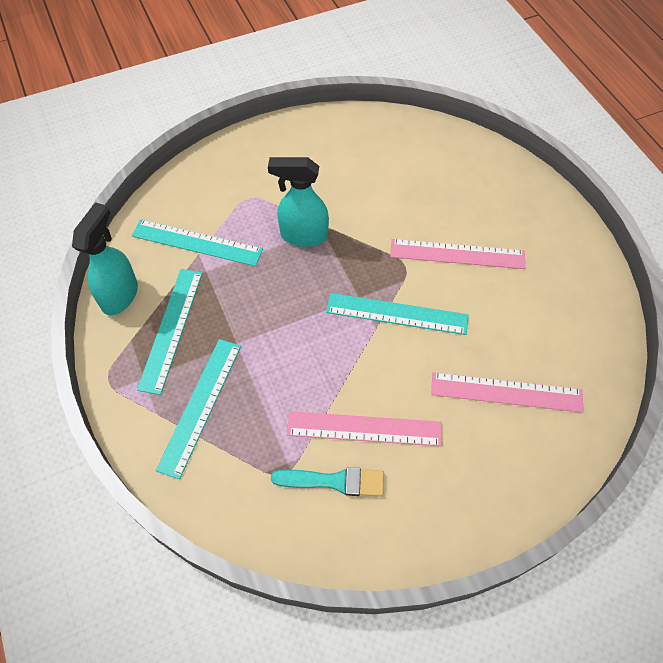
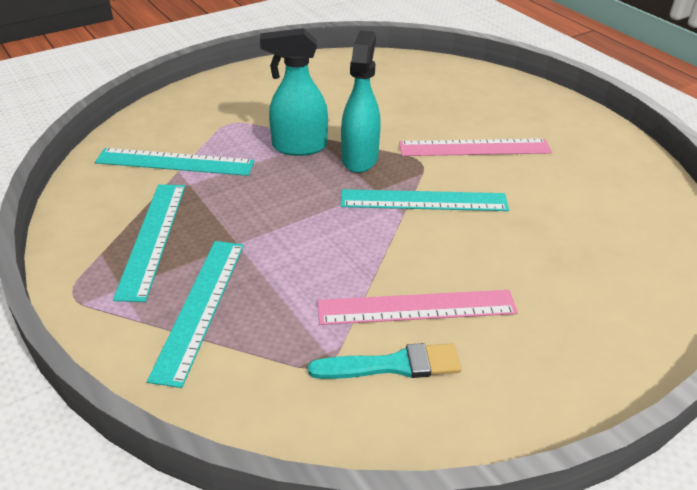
camera: 10 degrees left, 20 degrees down
turquoise spray bottle [72,202,138,315] -> turquoise spray bottle moved to [341,31,381,173]
pink ruler [431,372,584,413] -> none

